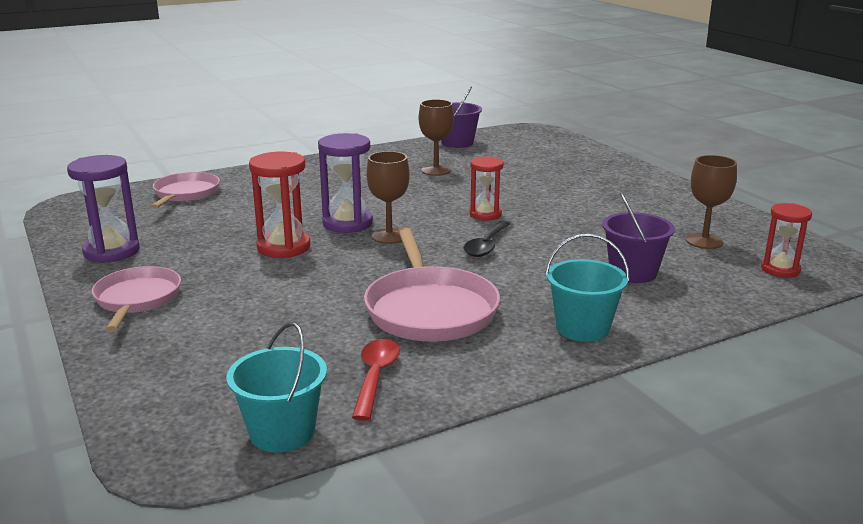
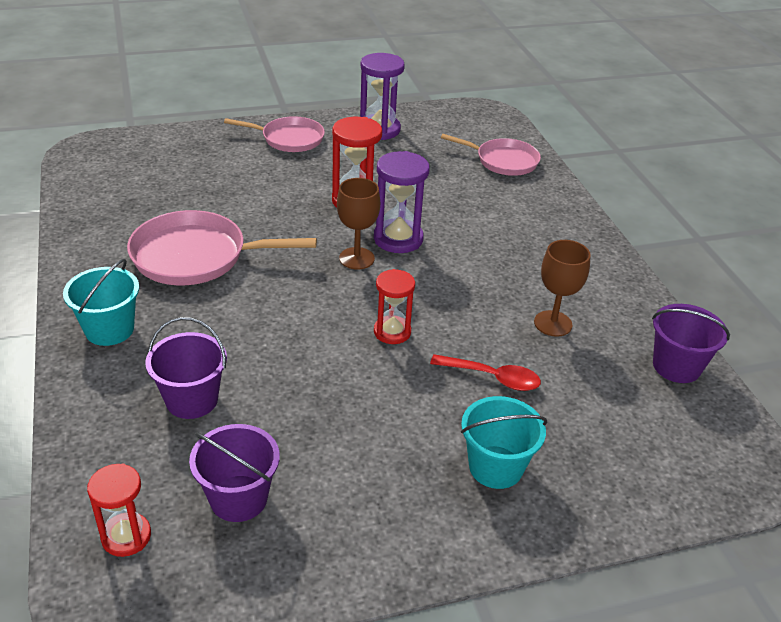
camera: 100 degrees right, 15 degrees up
turquoise bucket [226,322,327,453] -> turquoise bucket moved to [461,396,548,489]
red spoon [352,339,400,421] -> red spoon moved to [430,354,541,391]
black spoon [464,221,510,257] -> none
brown goblet [686,155,737,249] -> purple bucket [189,424,280,522]

